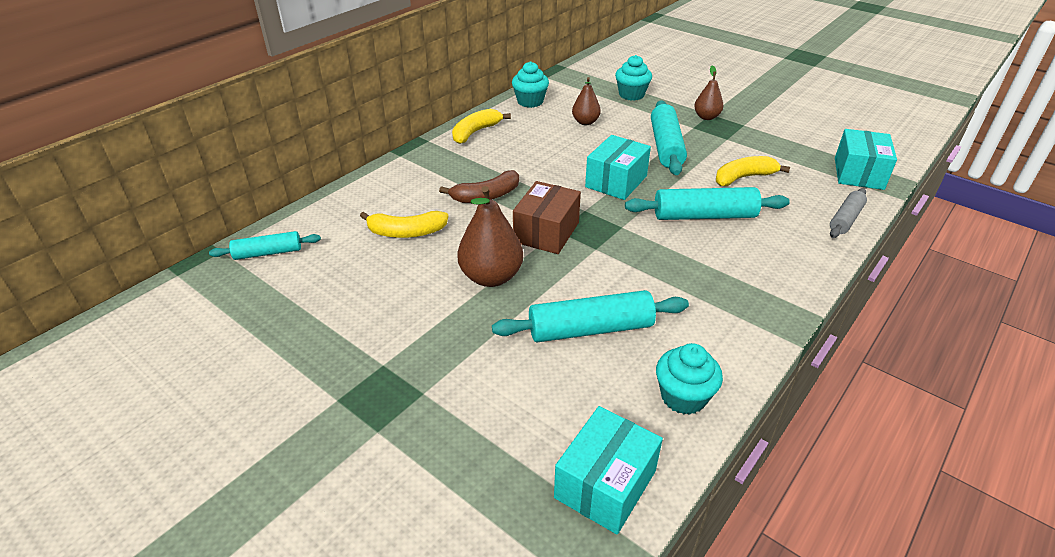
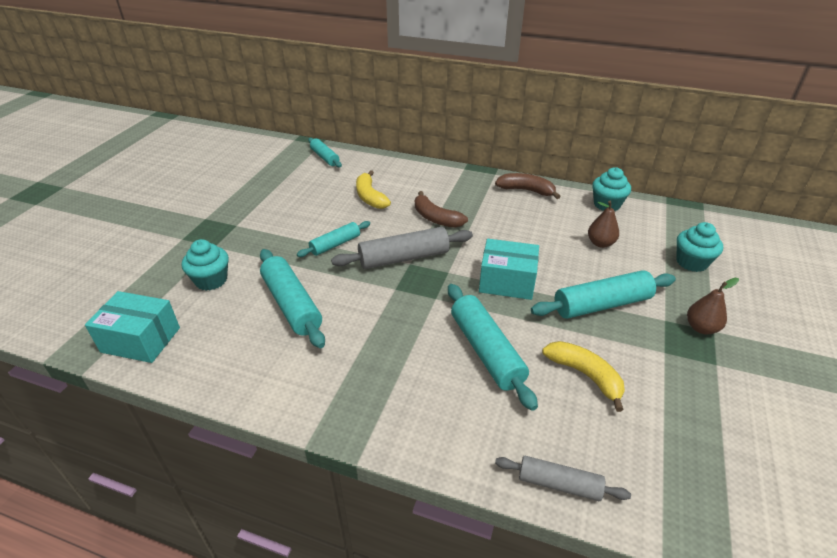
camera: 70 degrees right, 0 degrees up
yellow banana [452,109,511,144] -> brown banana [495,173,561,199]
brown pear [457,186,523,287] -> turquoise rolling pin [297,221,370,257]
brown box [513,181,581,254] -> grey rolling pin [331,227,473,269]
turquoise cupcake [656,343,723,415] -> turquoise cupcake moved to [182,239,229,291]
turquoise box [835,129,897,190] -> none

